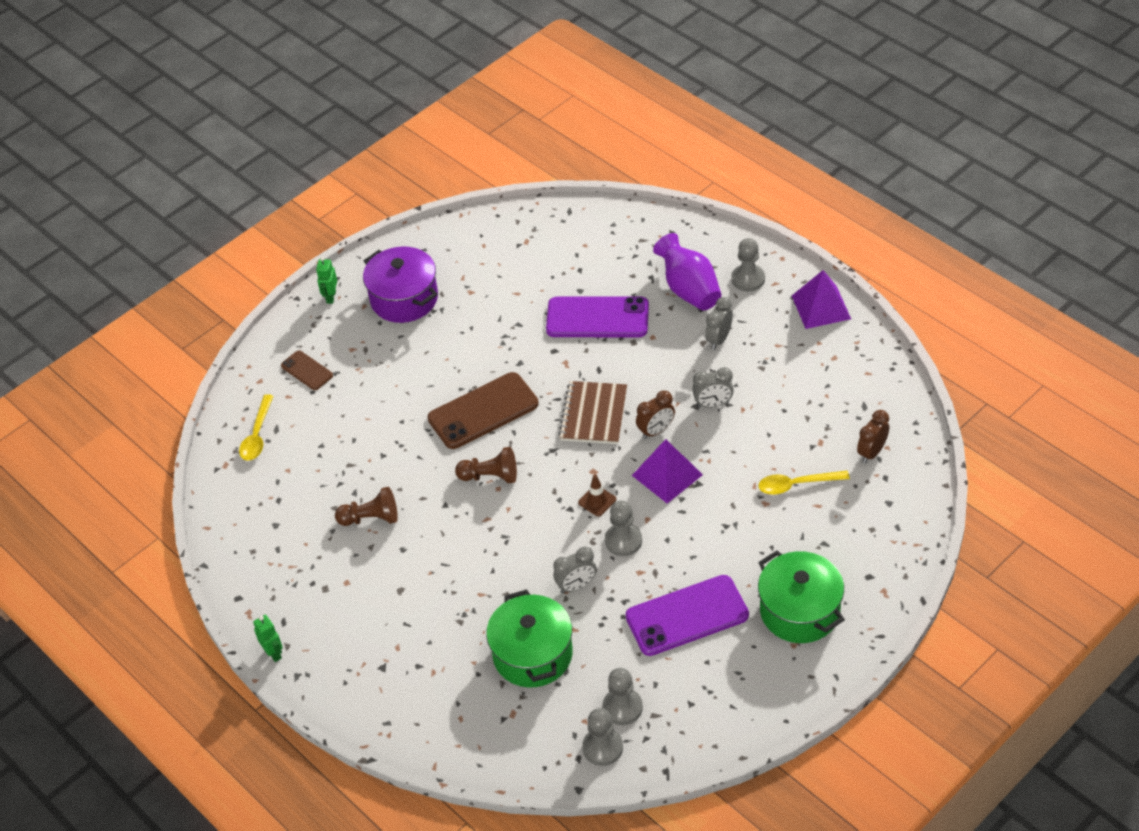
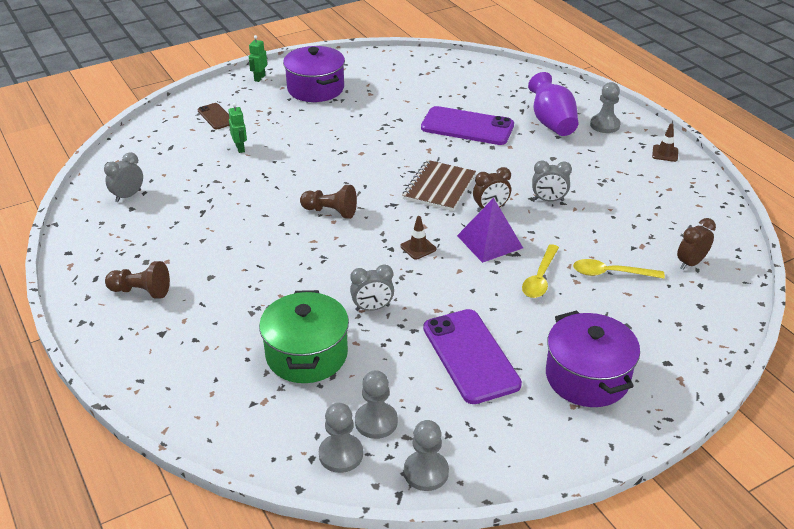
camera: 10 degrees right, 10 degrees down
yellow spoon [239,394,274,461] -> yellow spoon moved to [522,244,559,298]
green robot [253,615,283,662] -> green robot moved to [228,103,247,153]
brown pawn [335,487,398,526] -> brown pawn moved to [105,261,170,299]
brown phone [427,372,539,449] -> none
grey pawn [605,501,642,556] -> grey pawn moved to [404,420,449,491]
purple phone [625,575,749,656] -> purple phone turned 75 degrees clockwise [423,309,522,404]
grey clock [705,297,733,350] -> grey clock moved to [104,152,143,202]
green pot [758,550,845,643] -> purple pot [546,310,640,407]
purple pyramid [792,270,851,329] -> brown traffic cone [652,123,678,162]

